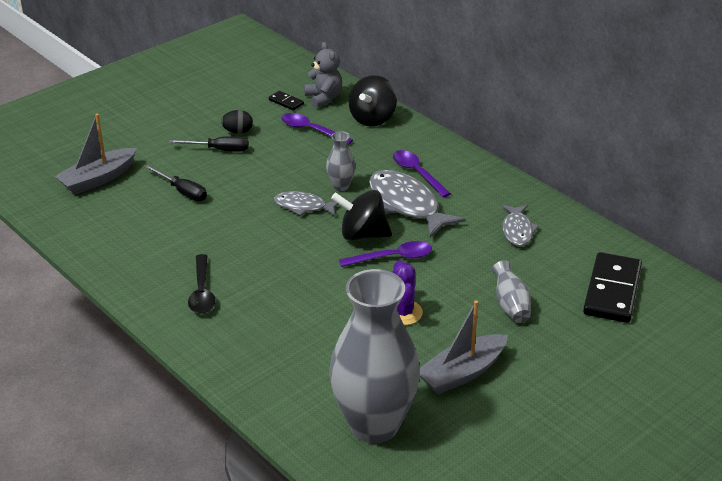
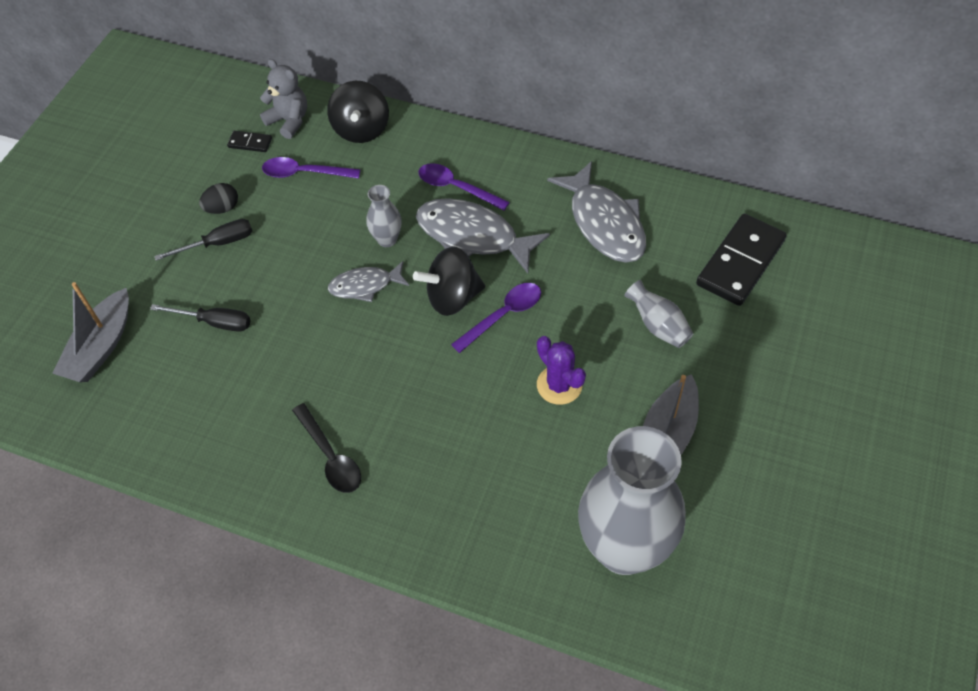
camera: 25 degrees left, 20 degrees up
grey fish [502,205,539,246] -> grey fish [547,161,646,263], size x1.73
black domino [583,252,642,323] -> black domino turned 45 degrees clockwise [696,214,786,306]

